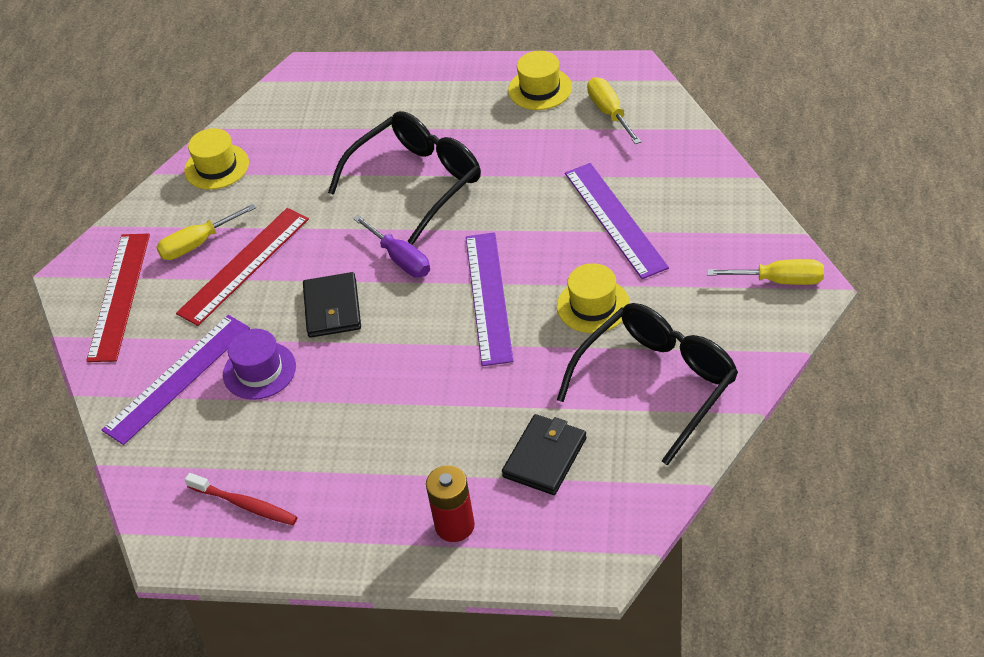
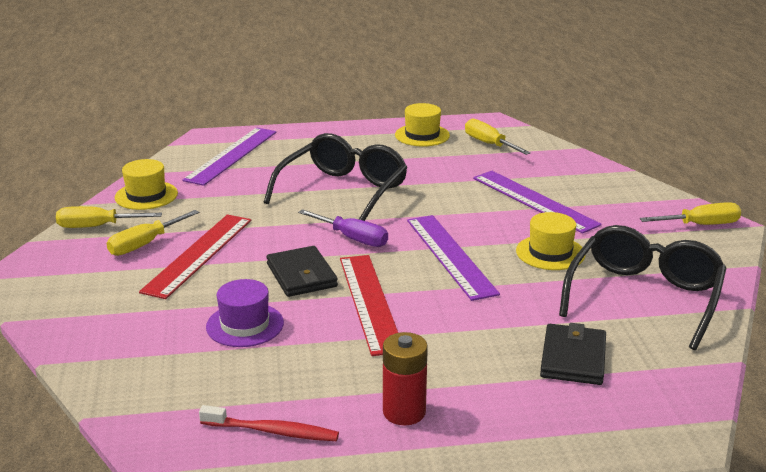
camera: 20 degrees left, 20 degrees down
red ruler [86,233,150,362] -> red ruler moved to [340,255,398,356]
purple ruler [102,315,250,445] -> purple ruler moved to [182,128,277,186]
red battery [426,465,475,542] -> red battery moved to [383,332,428,425]
none -> yellow screwdriver [56,206,162,228]

